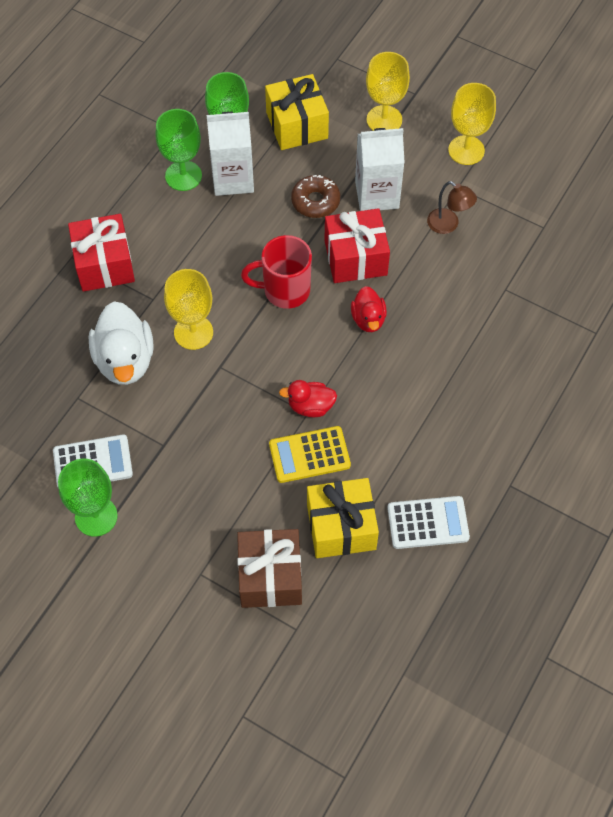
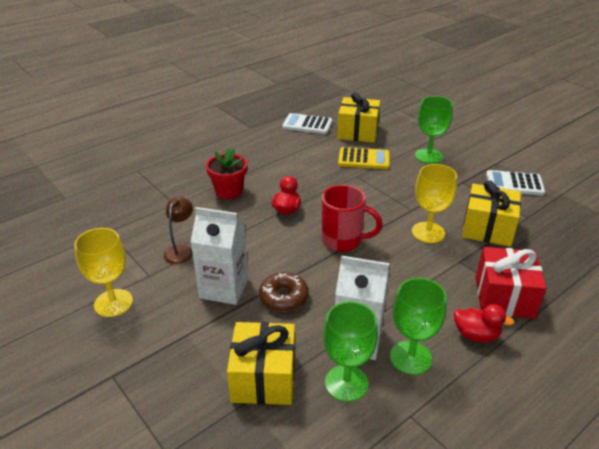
camera: 160 degrees left, 25 degrees down
green goblet [58,459,118,537] -> green goblet moved to [415,96,453,164]
white duck [89,301,154,385] -> yellow gift [462,180,521,247]
brown gift [237,529,302,608] -> none
red duck [279,380,337,417] -> red duck moved to [454,304,515,342]
red gift [324,208,390,283] -> none
yellow goblet [366,52,410,131] -> none
brown lamp [427,181,477,234] -> brown lamp turned 45 degrees clockwise [164,197,193,264]
none -> red flower pot [206,148,247,199]

